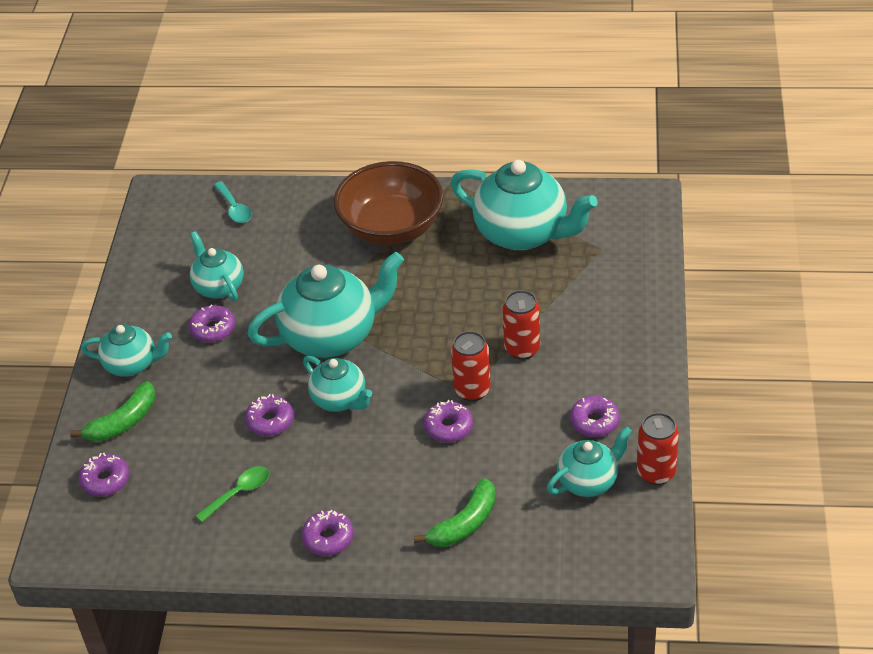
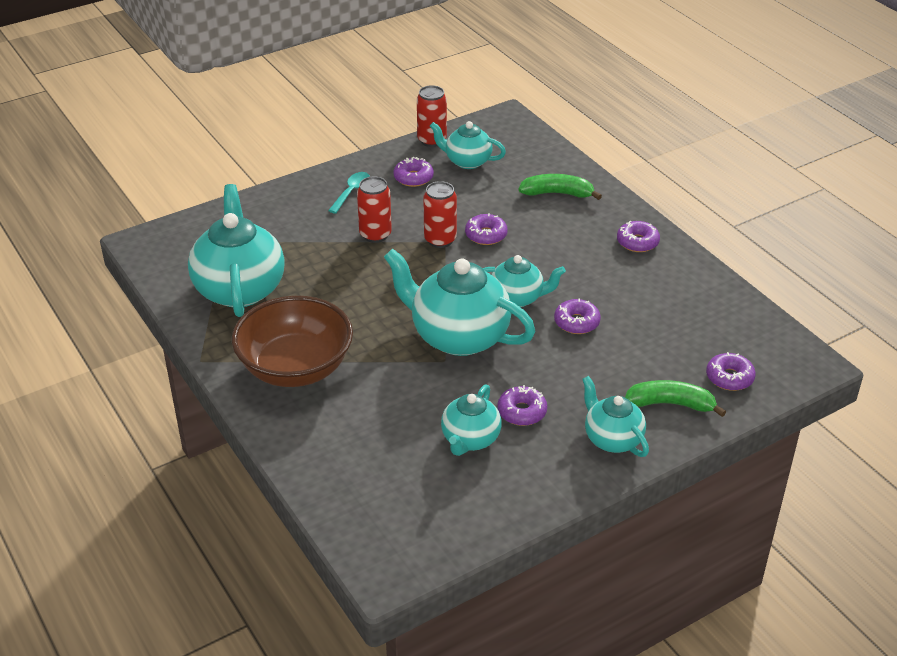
camera: 130 degrees left, 5 degrees down
green spoon [195,466,269,522] -> none
turquoise spoon [214,181,252,223] -> turquoise spoon moved to [328,172,370,214]
turquoise teapot [303,356,372,412] -> turquoise teapot turned 90 degrees clockwise [482,255,566,307]

